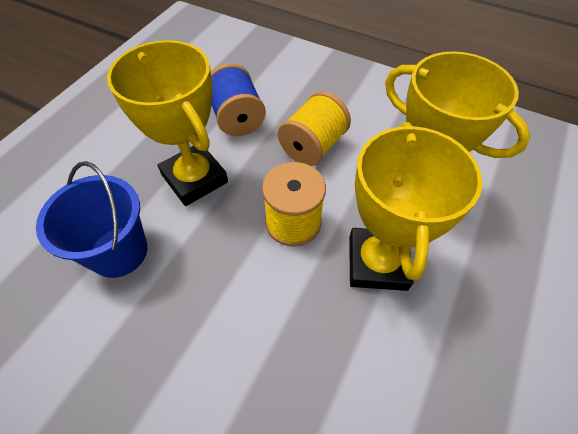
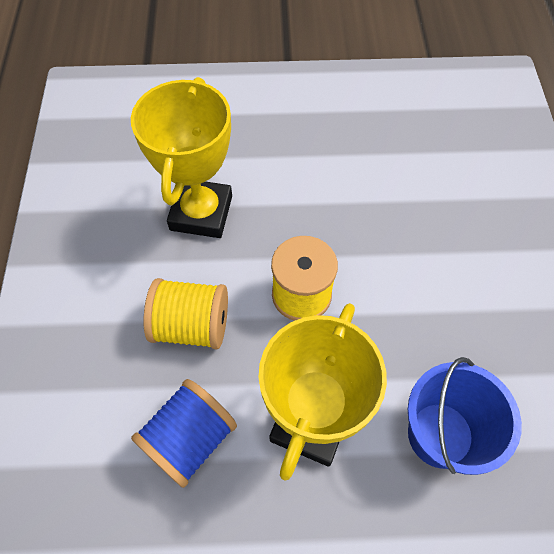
camera: 120 degrees left, 5 degrees up
yellow trophy [349,122,483,291] -> none

